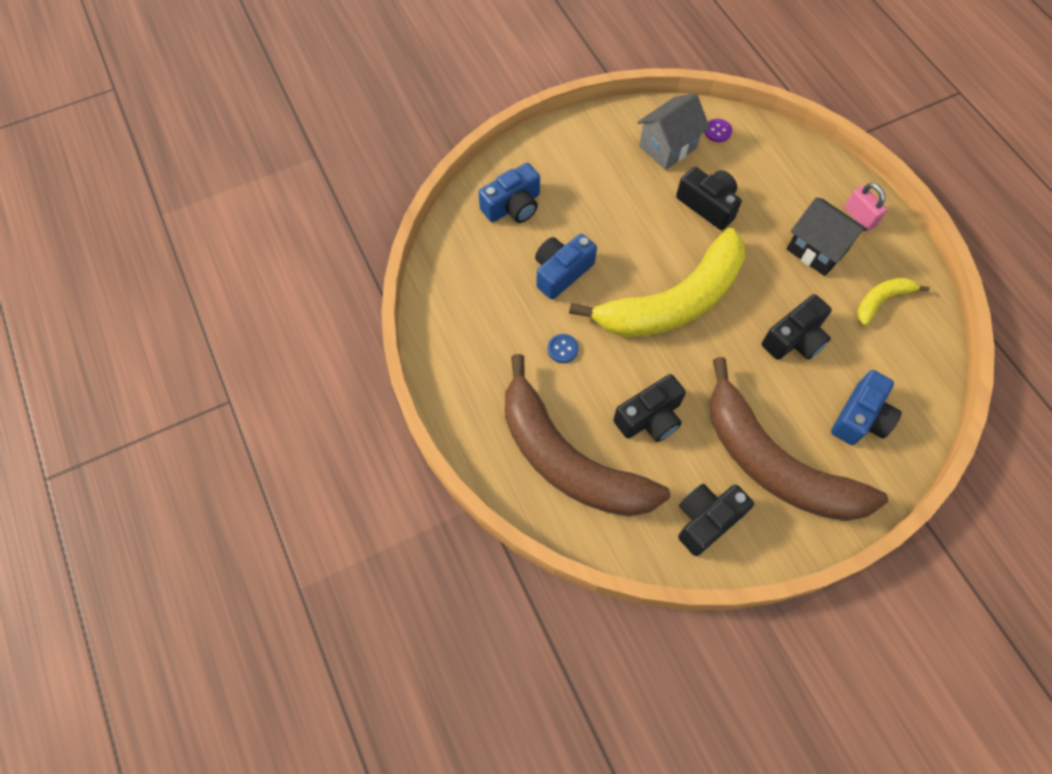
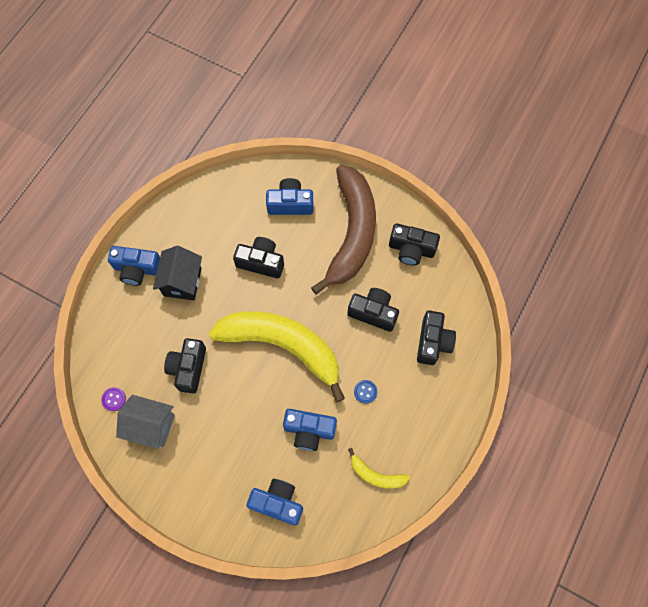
camera: 125 degrees left, 5 degrees up
brown banana [505,354,670,516] -> black camera [417,311,456,365]
pink padlock [844,183,887,231] -> blue camera [108,246,160,286]
yellow banana [857,278,930,325] -> yellow banana moved to [348,448,410,489]

